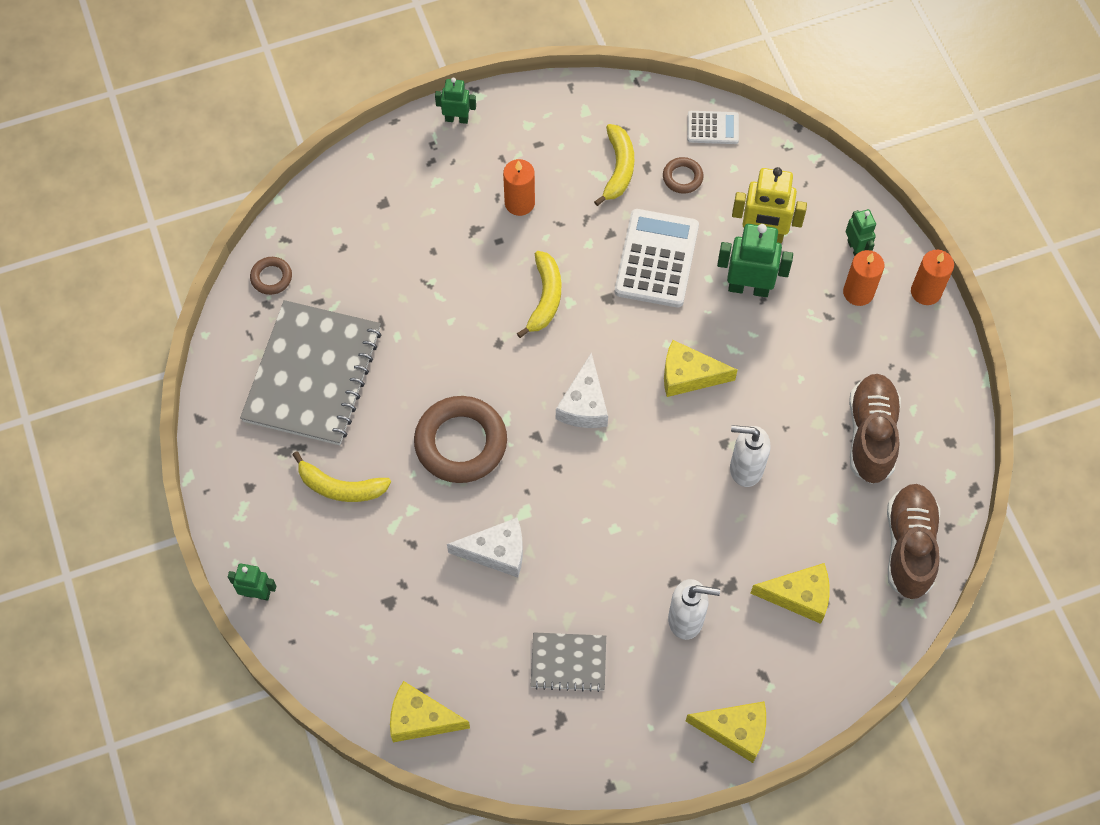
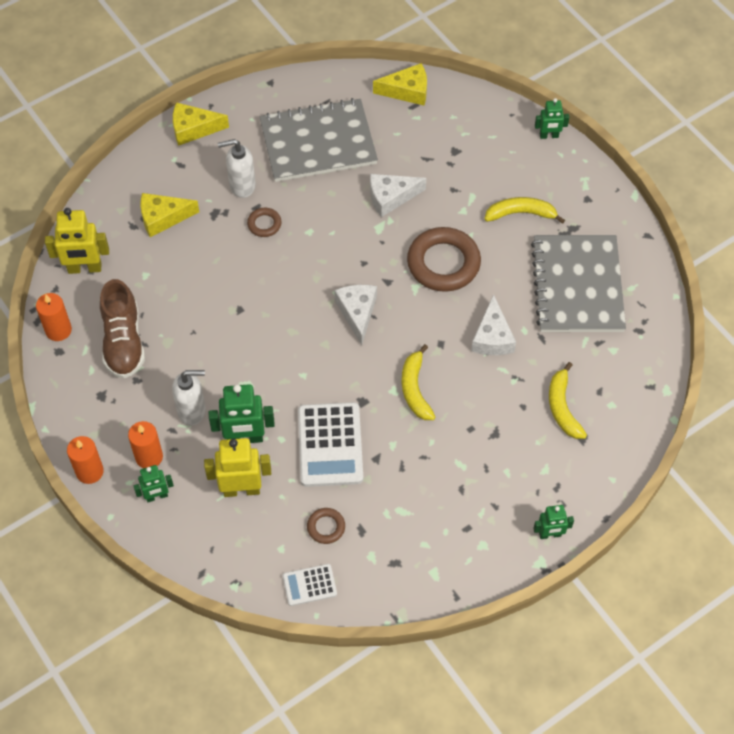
camera: 165 degrees right, 5 degrees down
brown ring [250,257,292,295] -> brown ring moved to [247,208,282,237]
orange candle [503,159,535,216] -> orange candle moved to [36,293,72,341]
grey notebook [531,632,606,692] -> grey notebook [259,98,378,182], size x1.99
yellow banana [594,124,634,206] -> yellow banana moved to [549,362,587,439]
yellow cheese [664,340,737,397] -> none
white soap dispenser [730,425,770,487] -> white soap dispenser moved to [172,370,206,426]
green robot [846,209,876,256] -> green robot turned 75 degrees counterclockwise [134,465,174,502]
brown shoe [887,484,940,599] -> yellow robot [45,208,109,274]
none -> white cheese [471,294,516,355]

